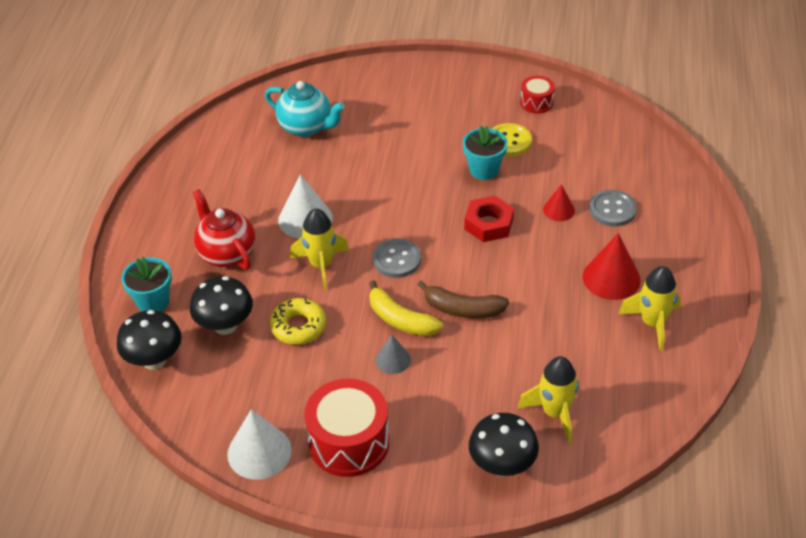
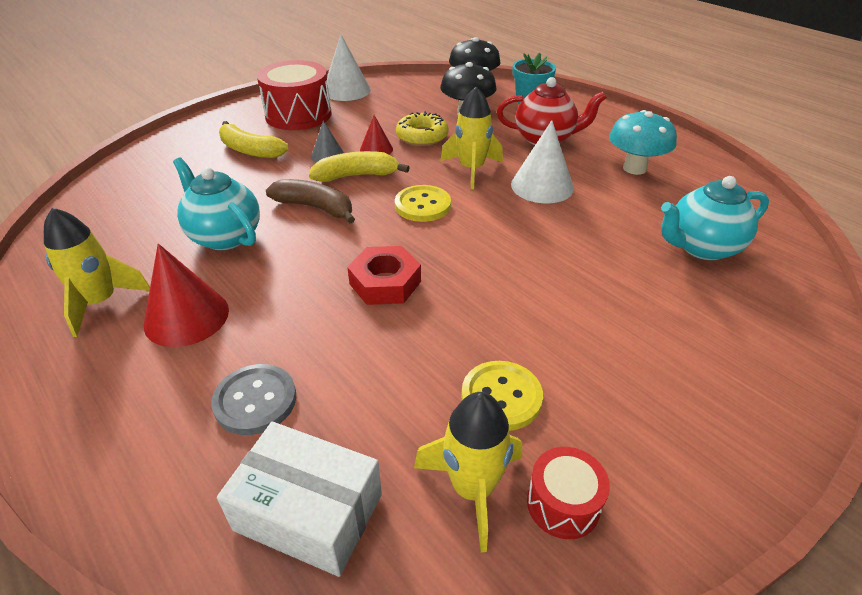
camera: 130 degrees right, 5 degrees down
grey button [373,238,421,278] -> yellow button [395,185,451,222]
brown banana [418,281,509,318] -> brown banana turned 60 degrees clockwise [266,179,355,223]
turquoise flower pot [463,126,508,180] -> none
black mushroom [469,413,539,476] -> none
yellow rocket [518,356,579,443] -> yellow rocket moved to [414,392,522,552]
red cone [543,184,575,221] -> red cone moved to [360,115,393,154]
none -> turquoise teapot [173,157,260,250]
none -> white box [217,422,382,577]
none -> yellow banana [219,121,289,158]
none -> turquoise mushroom [609,110,677,175]

